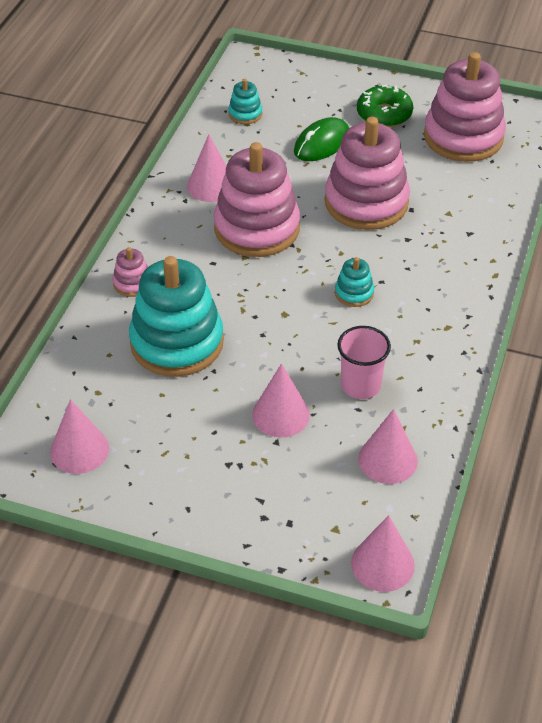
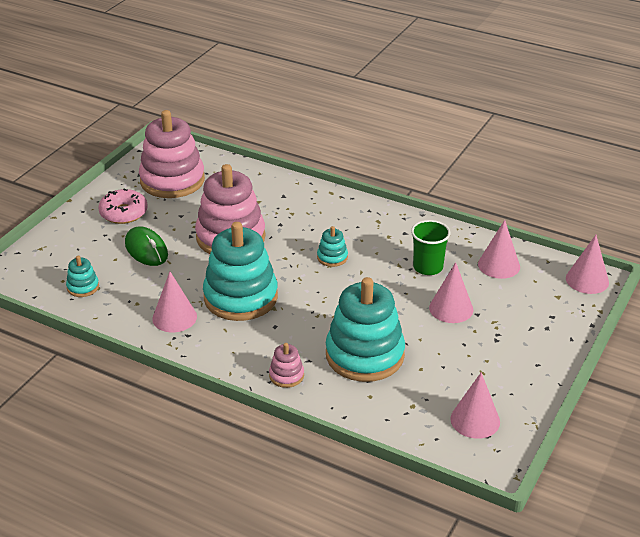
camera: 80 degrees left, 10 degrees down
pink stacking toy [214,142,300,257] -> turquoise stacking toy [203,222,278,321]
pink cup [337,326,391,399] -> green cup [411,220,450,275]
green donut [357,85,413,127] -> pink donut [98,189,148,224]

